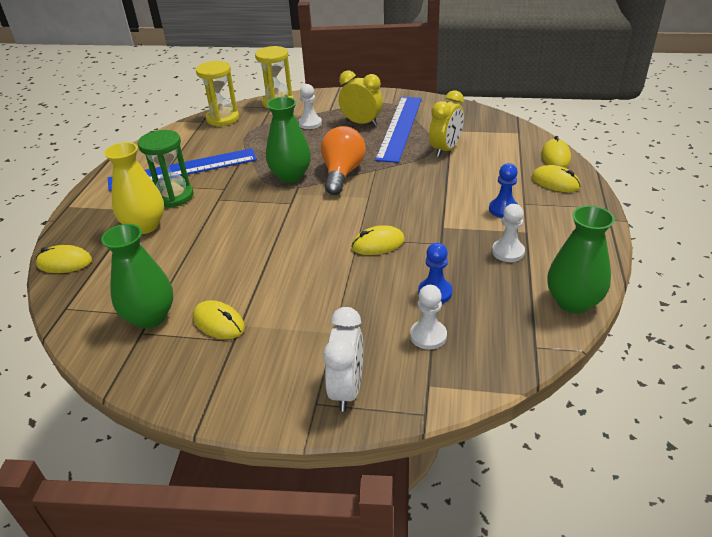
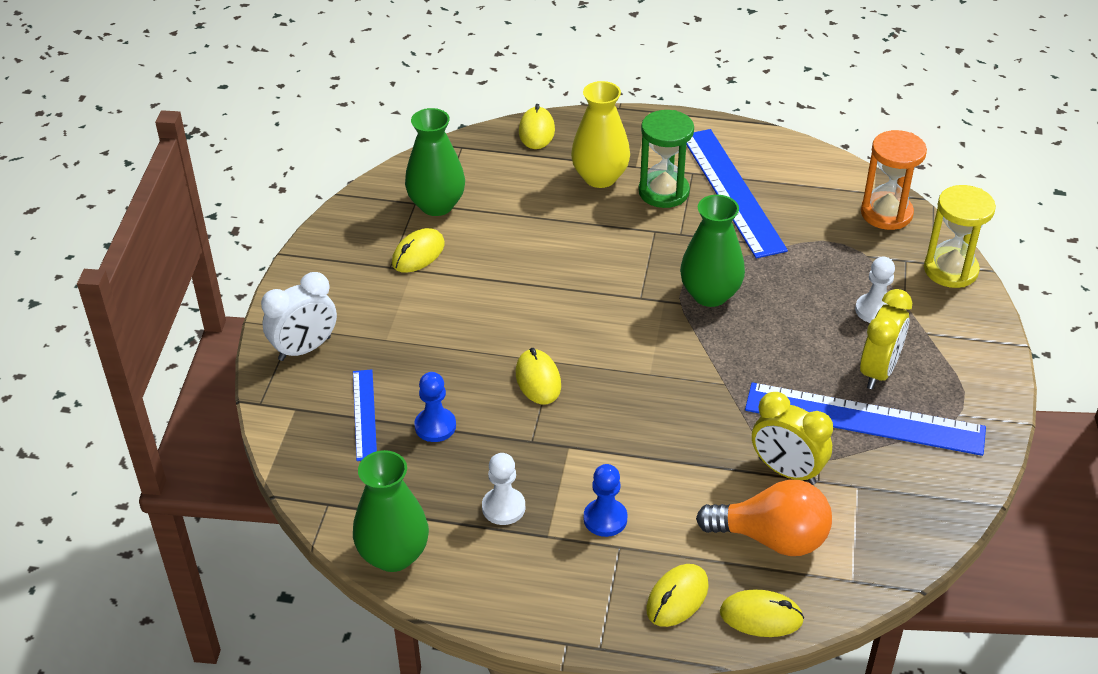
camera: 90 degrees right, 5 degrees up
yellow hourglass [196,61,239,126] -> orange hourglass [861,130,927,230]
orange light bulb [321,126,366,195] -> orange light bulb moved to [696,480,832,556]
white clock [323,307,363,412] -> white clock turned 45 degrees counterclockwise [261,272,337,361]
white pawn [410,285,447,350] -> blue ruler [353,369,377,461]

